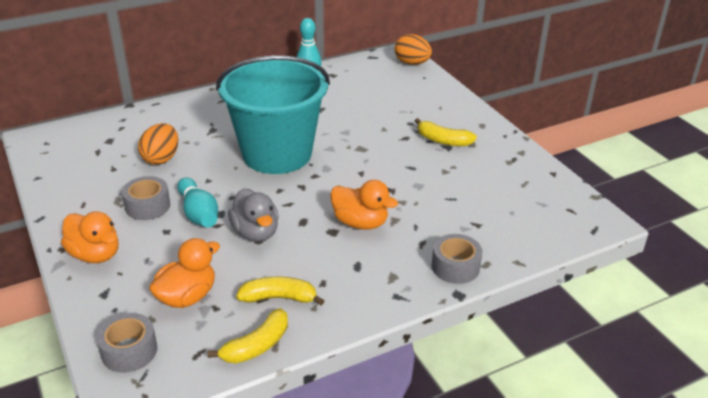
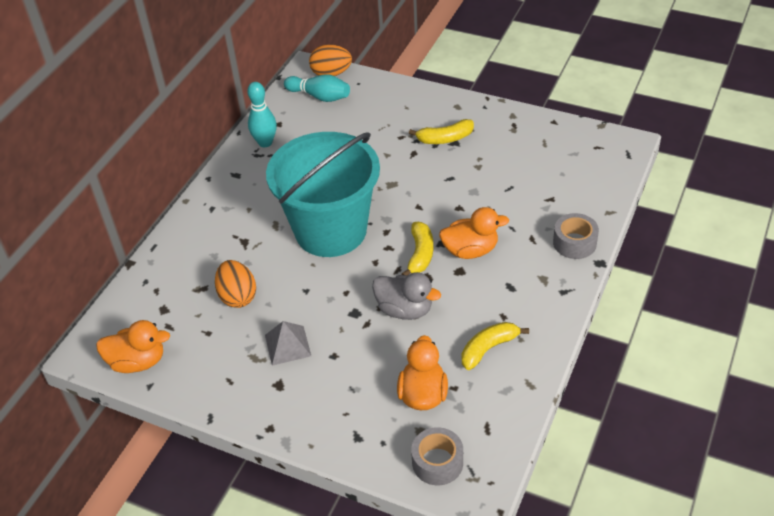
camera: 35 degrees left, 10 degrees up
orange duck [61,211,118,263] -> orange duck moved to [96,320,170,373]
grey tape [122,176,170,220] -> grey pyramid [265,321,311,366]
turquoise bowling pin [177,177,218,227] -> turquoise bowling pin moved to [284,74,350,102]
yellow banana [207,308,288,364] -> yellow banana moved to [401,222,433,275]

